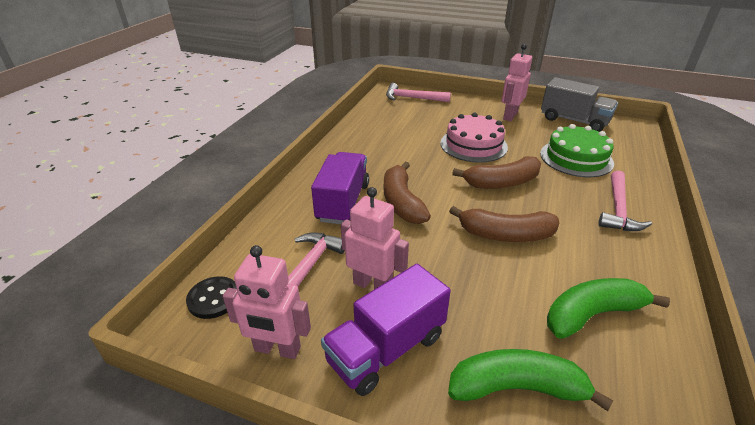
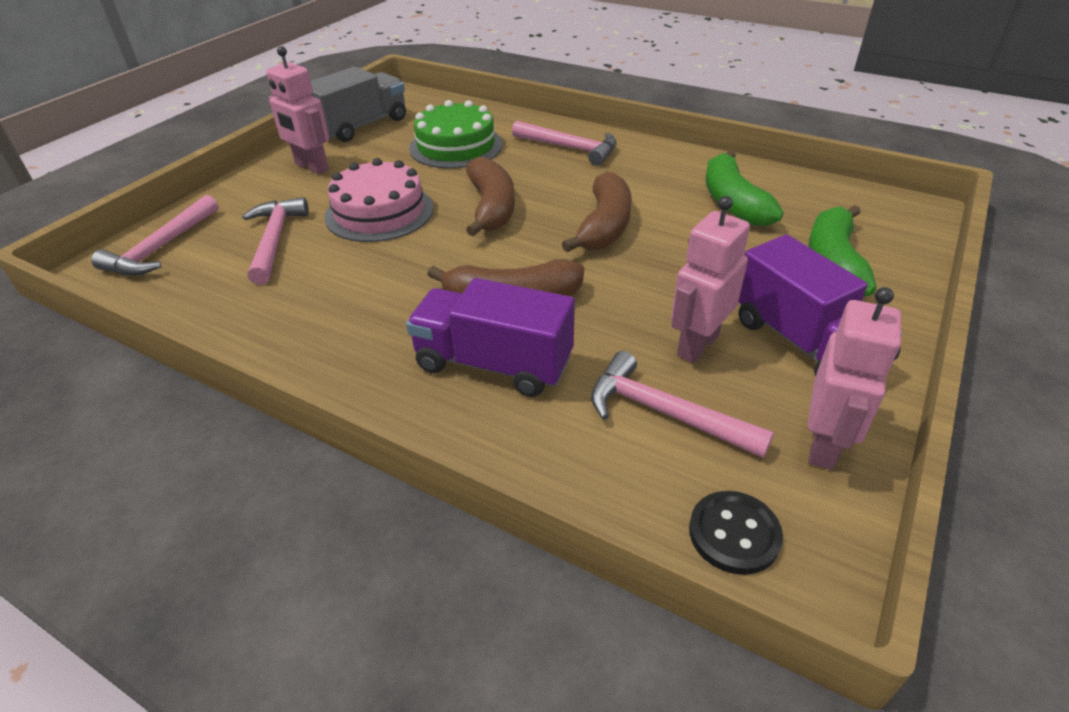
camera: 80 degrees left, 5 degrees up
none -> pink hammer [242,197,309,285]

